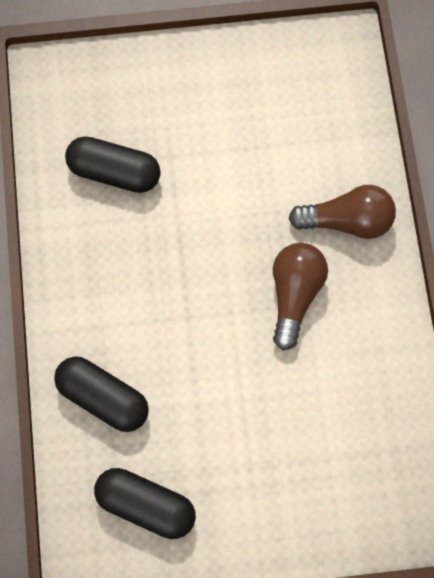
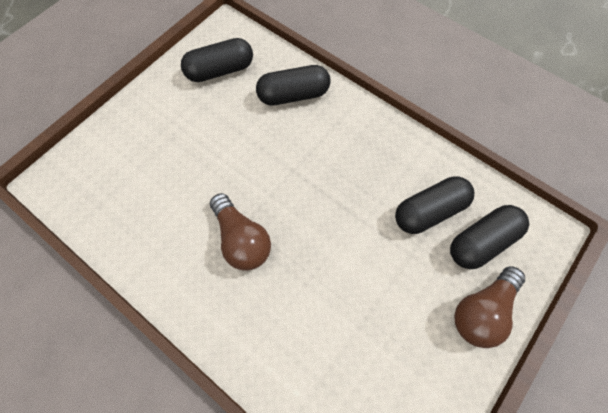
camera: 135 degrees right, 5 degrees down
brown light bulb [288,185,396,239] -> brown light bulb moved to [454,266,525,348]
none -> black capsule [450,205,529,269]

